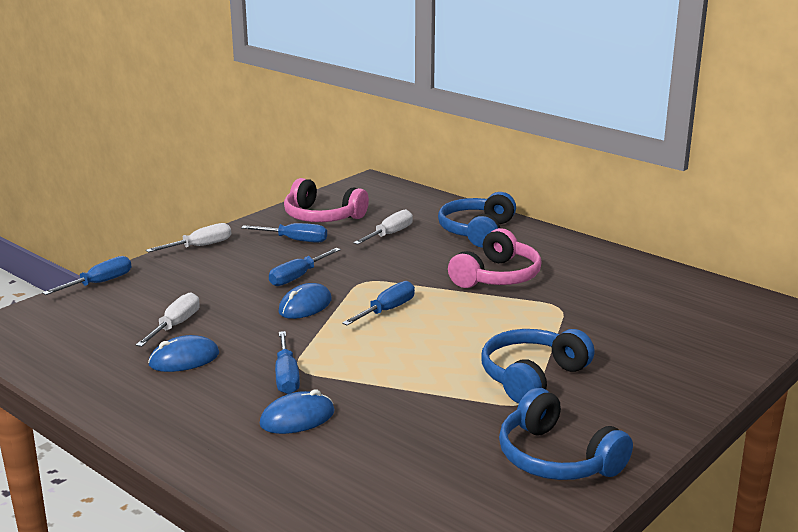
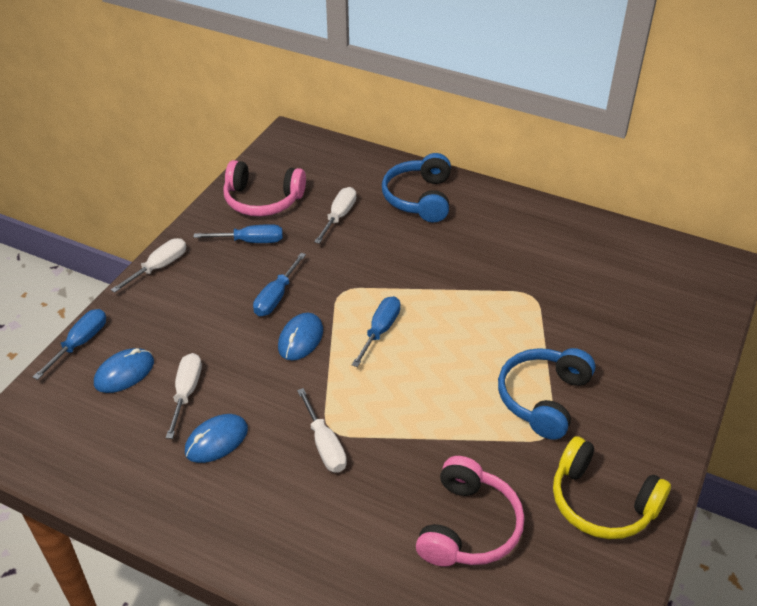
camera: 15 degrees left, 20 degrees up
blue mouse [260,390,335,434] -> blue mouse moved to [94,348,154,393]
blue screwdriver [275,331,300,394] -> white screwdriver [297,388,347,473]
pink headphones [448,228,542,288] -> pink headphones moved to [416,456,524,567]
blue headphones [499,388,633,480] -> yellow headphones [553,436,671,539]

